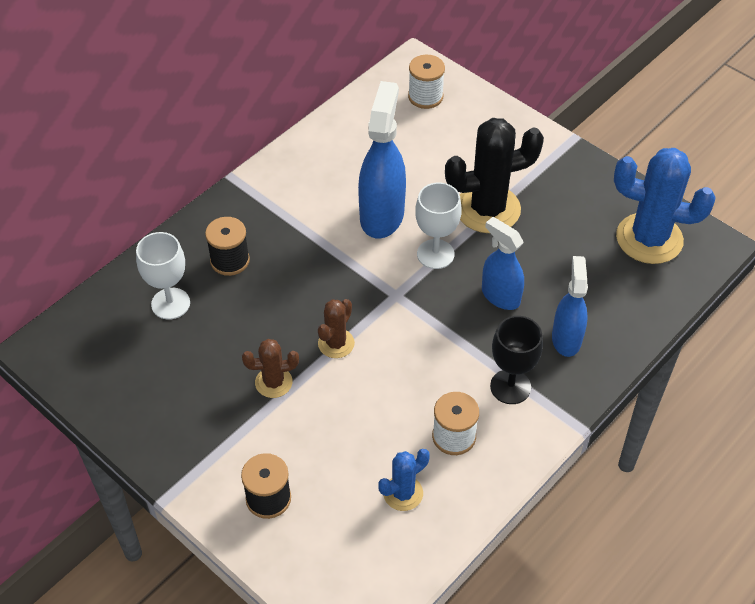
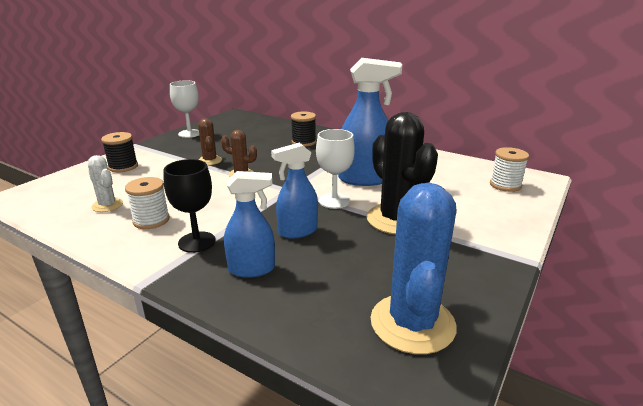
camera: 80 degrees right, 25 degrees down
white goblet [136,232,190,320] -> white goblet moved to [170,80,199,138]
blue cactus [378,449,430,511] -> white cactus [88,155,123,212]
blue spray bottle [482,217,524,310] -> blue spray bottle turned 150 degrees counterclockwise [271,142,318,239]

